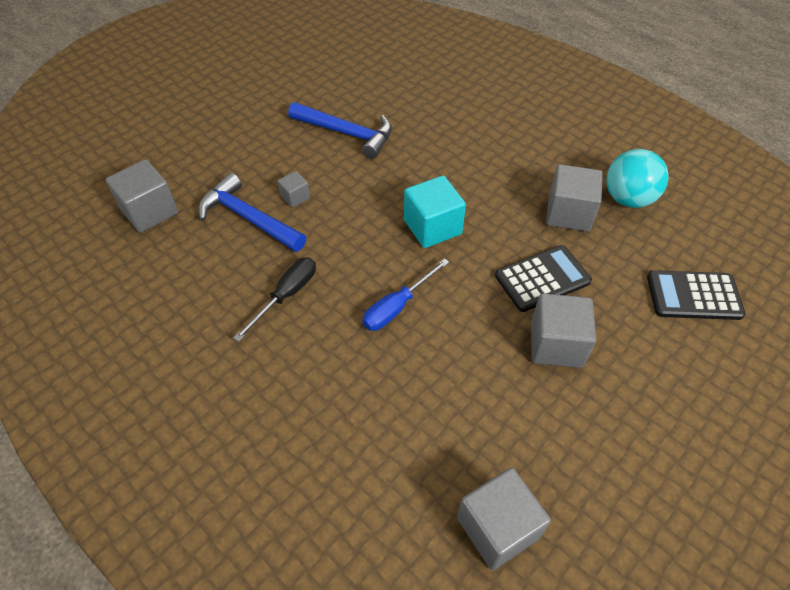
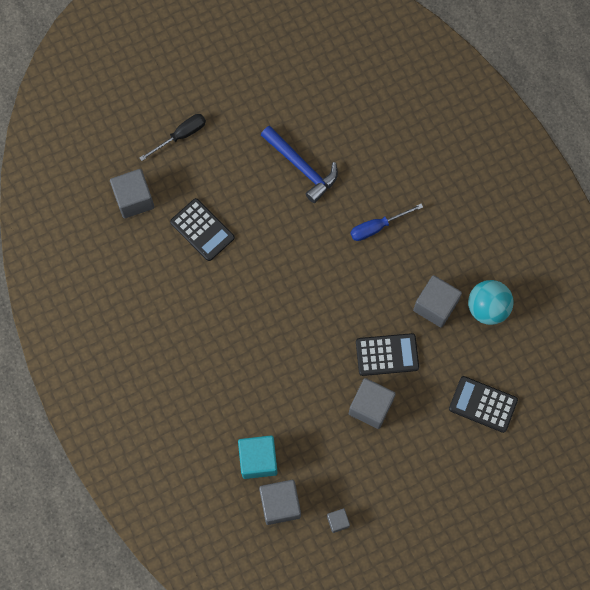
camera: 20 degrees right, 20 degrees up
blue hammer [198,173,306,252] -> black calculator [170,198,235,261]
black screwdriver [233,258,316,342] -> black screwdriver moved to [139,114,206,161]
grey cube [278,171,310,208] -> grey cube moved to [327,508,350,533]
blue screwdriver [362,259,449,331] -> blue screwdriver moved to [350,203,423,241]
turquoise cube [404,175,466,248] -> turquoise cube moved to [238,436,278,479]

